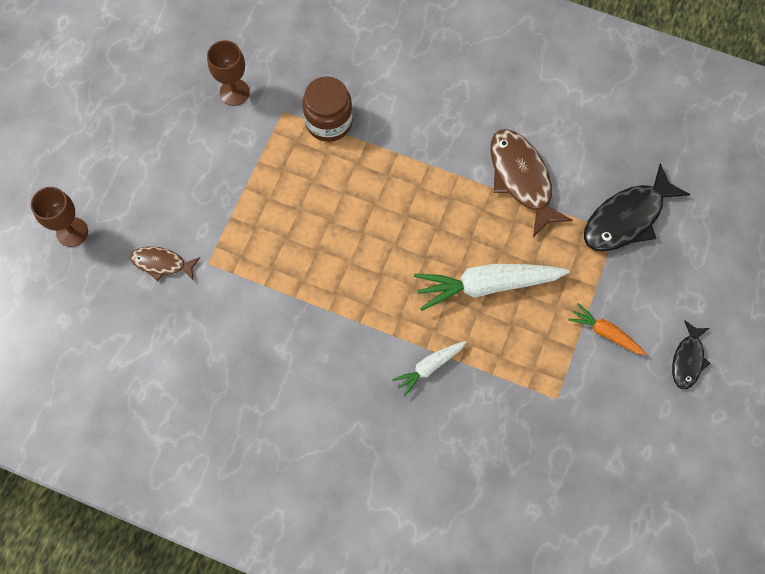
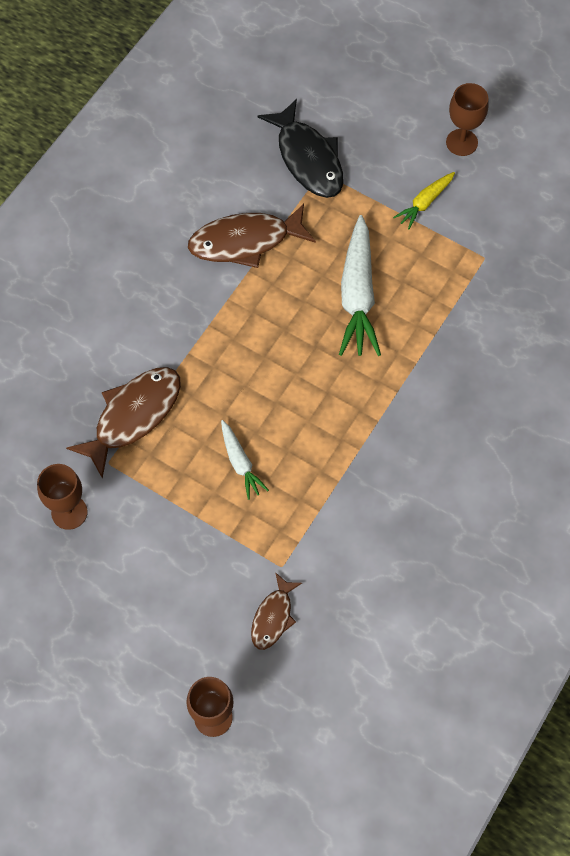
camera: 80 degrees left, 5 degrees down
brown jar [302,76,353,142] -> brown fish [66,367,181,479]
white carrot [392,341,466,397] -> white carrot moved to [221,420,269,500]
orange carrot [568,303,646,355] -> yellow carrot [393,172,455,229]
black fish [672,320,710,389] -> brown goblet [446,83,489,156]

